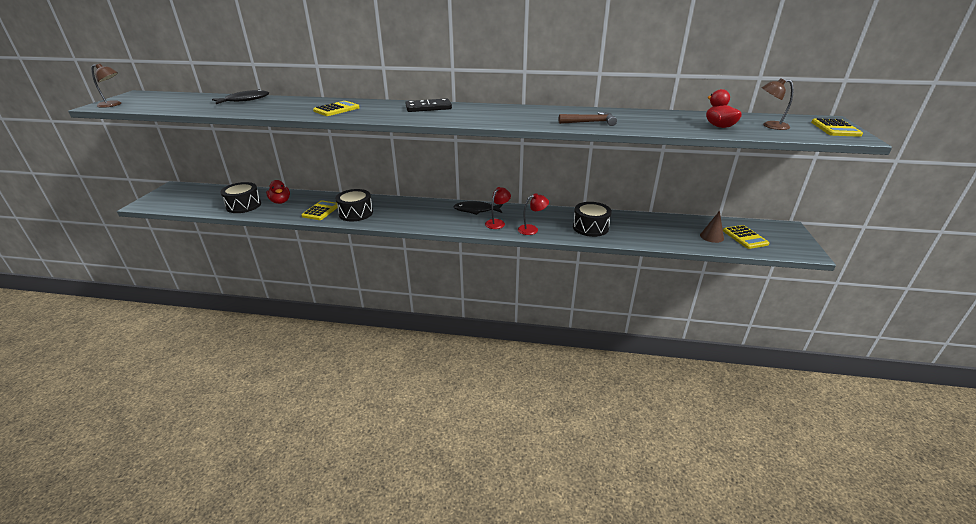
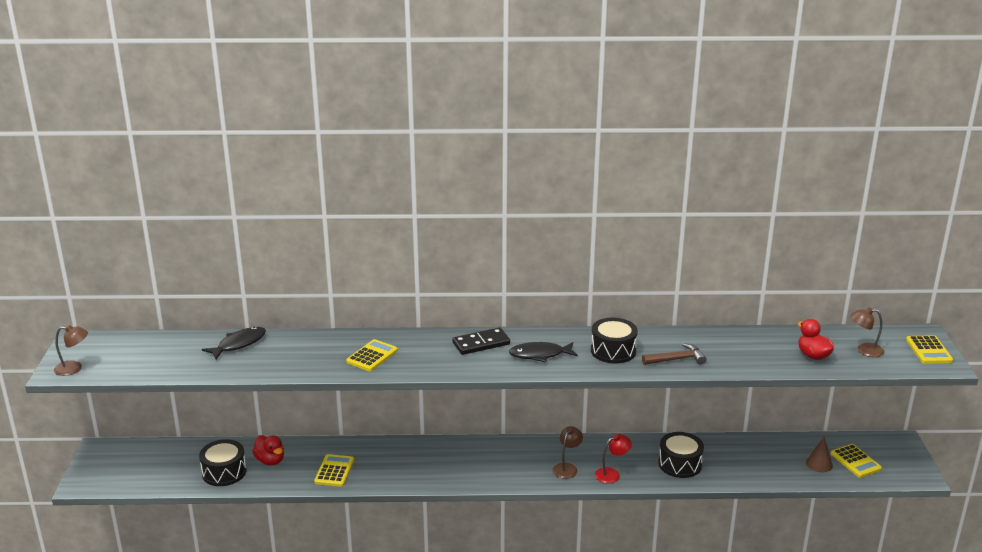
camera: 10 degrees left, 5 degrees down
black drum [335,189,373,222] -> black drum moved to [591,318,638,364]
black fish [453,201,503,215] -> black fish moved to [509,342,578,362]
red lamp [485,187,511,229] -> brown lamp [552,426,583,479]

